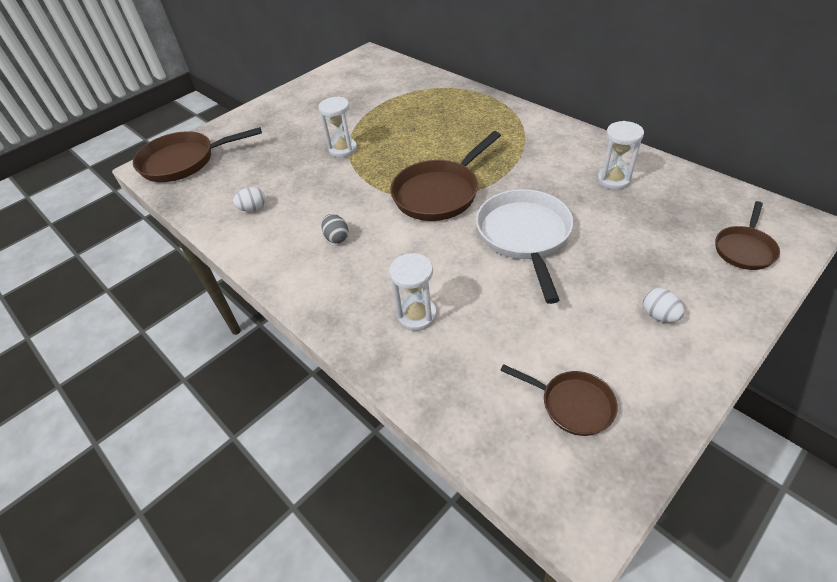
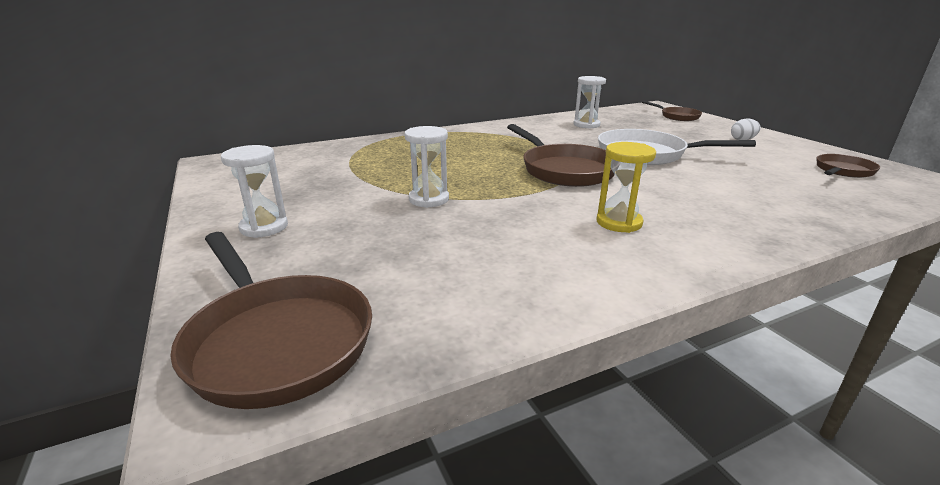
camera: 75 degrees left, 20 degrees down
brown pan [133,127,262,182] -> brown pan turned 45 degrees counterclockwise [170,232,372,409]
white egg [233,187,266,212] -> none
grey egg [321,214,349,243] -> yellow hourglass [597,142,656,233]
white hourglass [389,253,437,331] -> white hourglass moved to [221,145,288,238]

